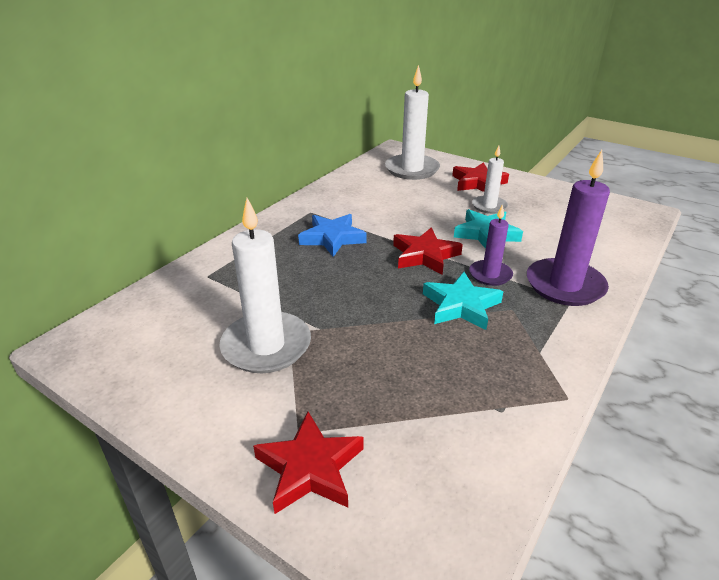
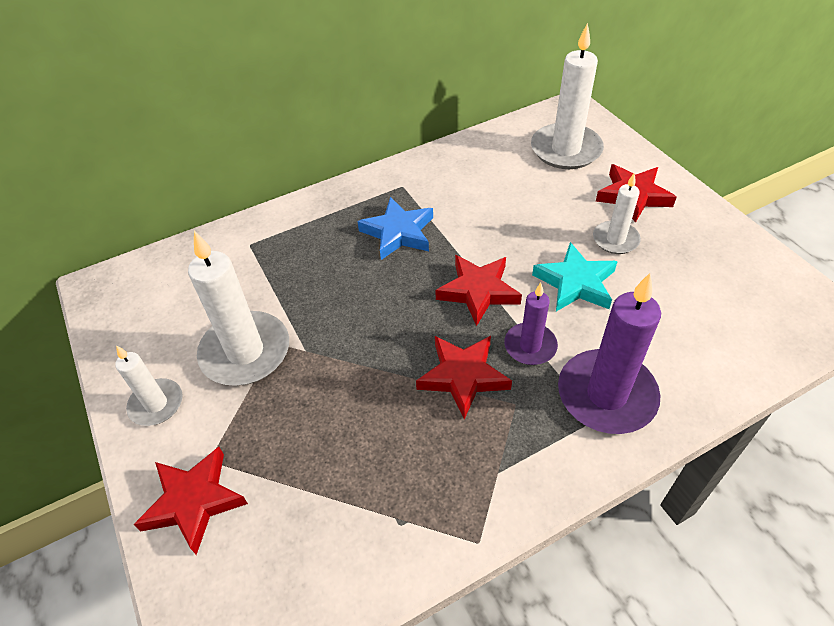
camera: 30 degrees right, 15 degrees up
turquoise star [423,272,504,330] -> red star [416,336,512,419]
none -> white candle [115,345,182,426]

